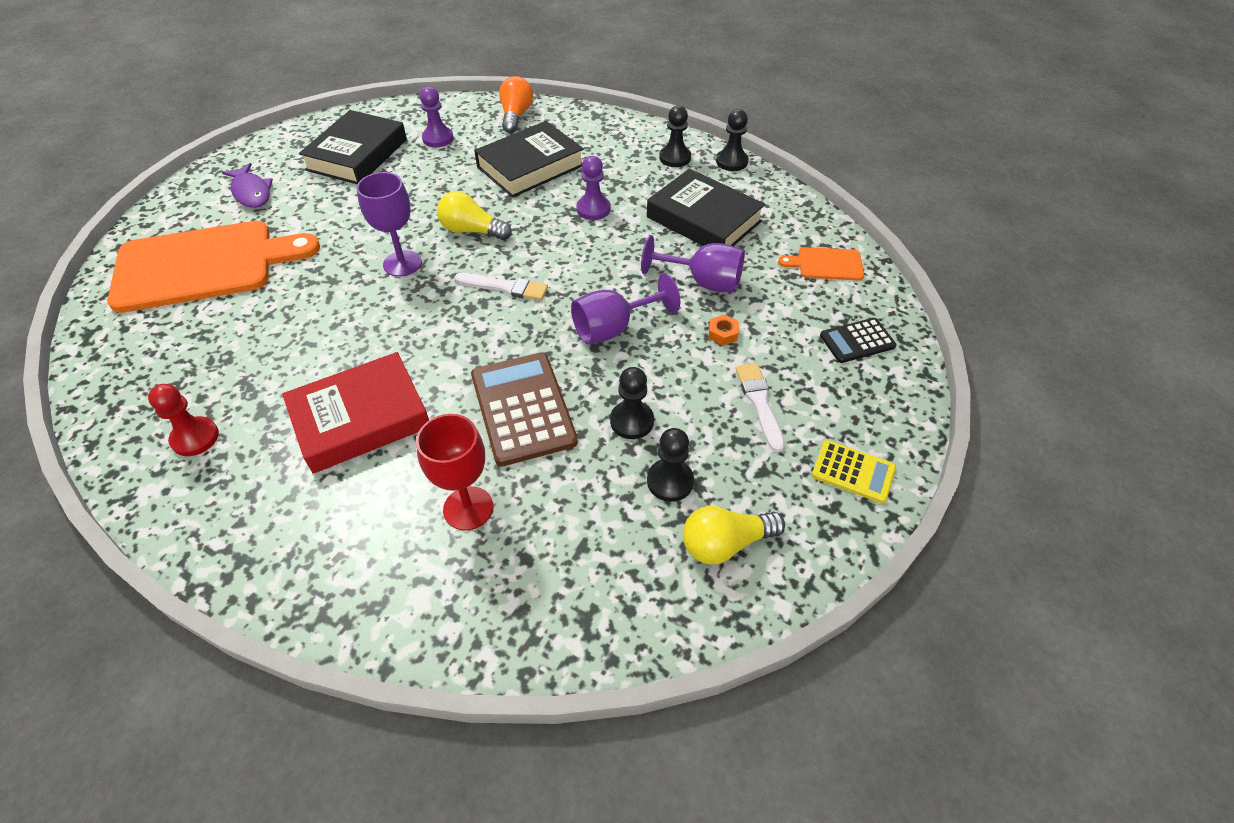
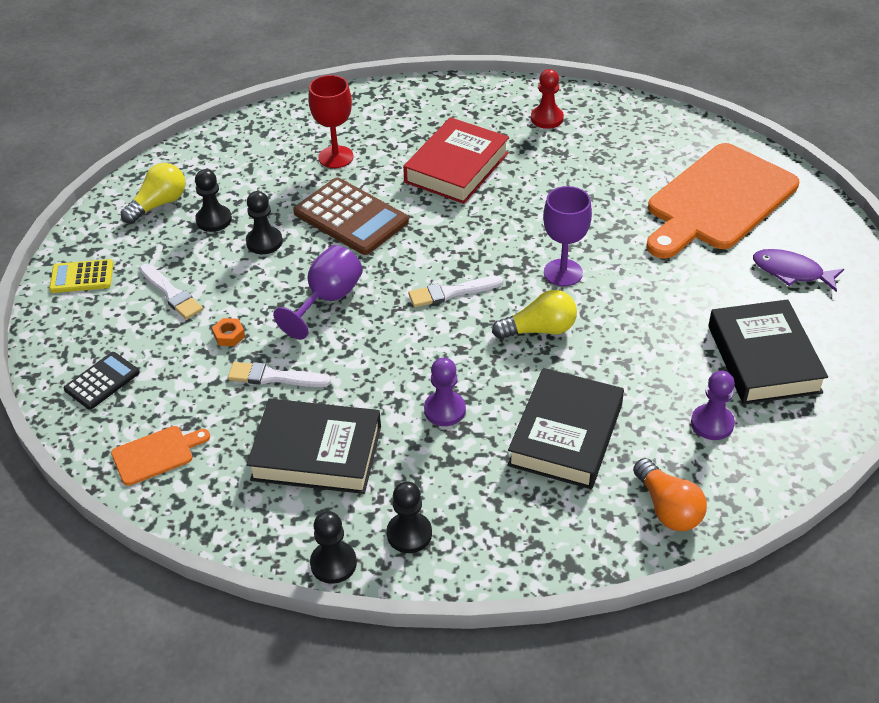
camera: 150 degrees right, 5 degrees down
purple goblet [641,235,745,293] -> white brush [228,362,331,387]

